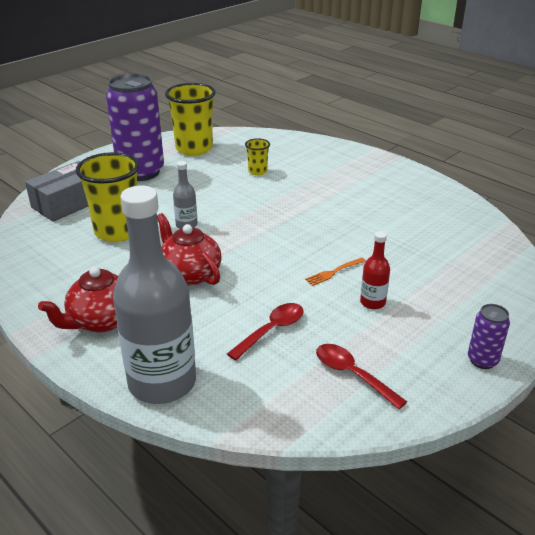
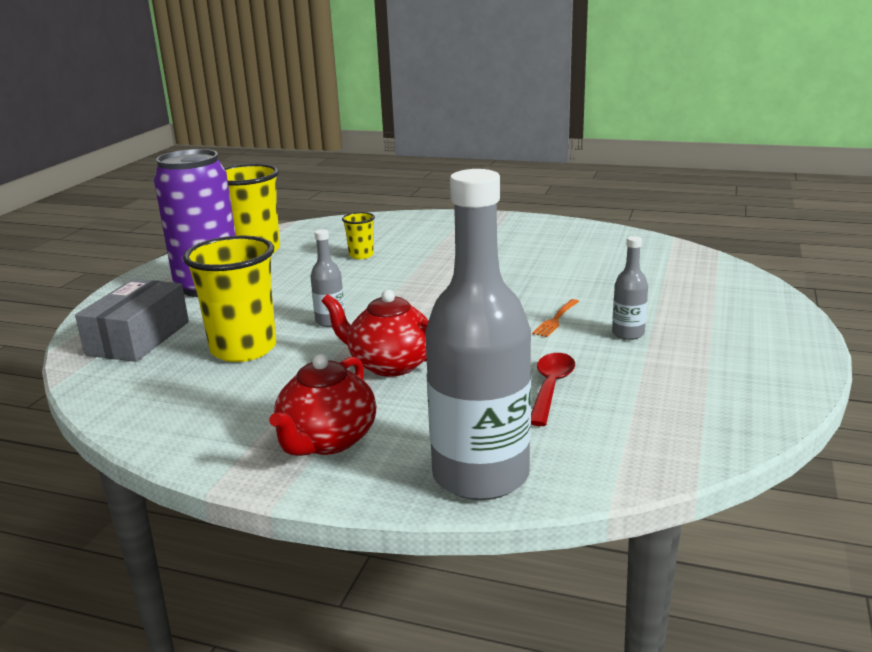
camera: 25 degrees left, 10 degrees down
red spoon [316,344,407,410] -> none
red bottle [360,231,390,309] -> grey bottle [612,236,648,340]
purple can [468,304,510,369] -> none

